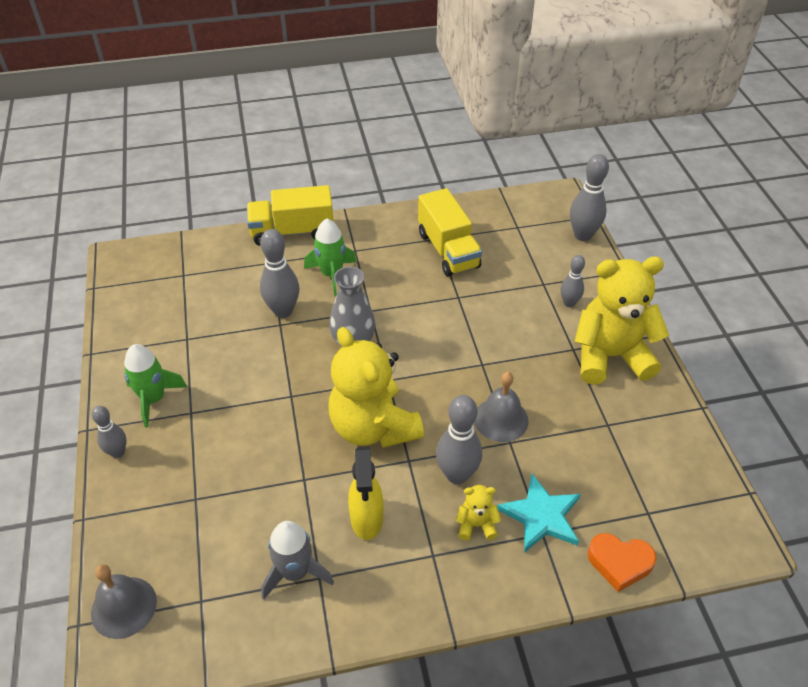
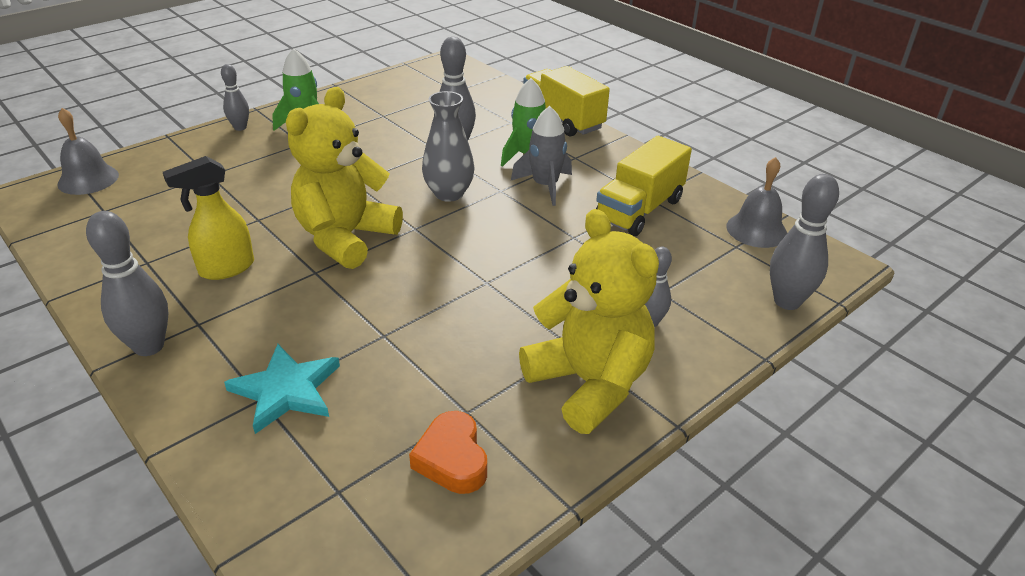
camera: 60 degrees right, 10 degrees down
grey rocket [261,521,334,600] -> grey rocket moved to [511,106,572,206]
grey bowling pin [436,395,482,484] -> grey bowling pin moved to [86,211,168,356]
yellow teddy bear [455,485,501,540] -> none
grey bell [475,372,528,442] -> grey bell moved to [726,157,787,248]
orange heart [587,533,657,592] -> orange heart moved to [409,411,487,494]

